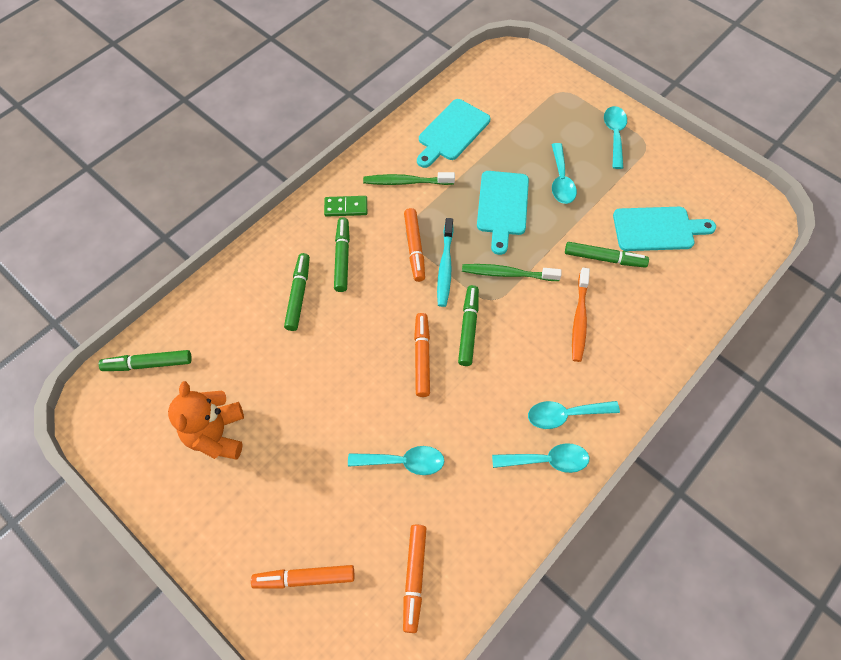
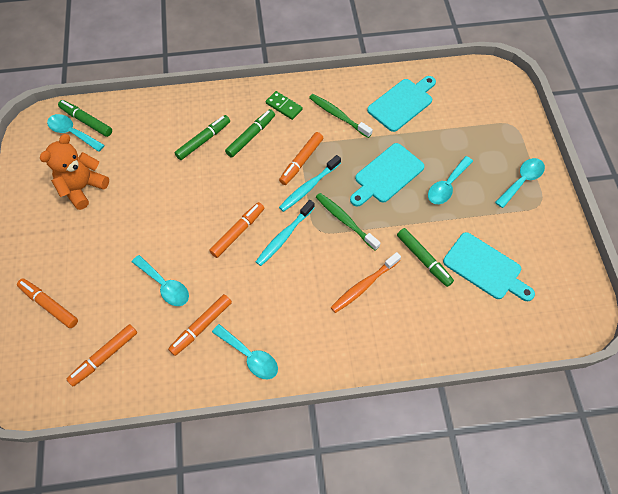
camera: 40 degrees right, 0 degrees up
turquoise cutting board [417,99,491,168] -> turquoise cutting board turned 150 degrees clockwise [367,76,436,132]
green marker [458,285,479,366] -> turquoise toothbrush [256,200,315,266]
turquoise spoon [528,401,620,429] -> turquoise spoon moved to [47,114,105,152]
none -> orange marker [168,294,232,356]

